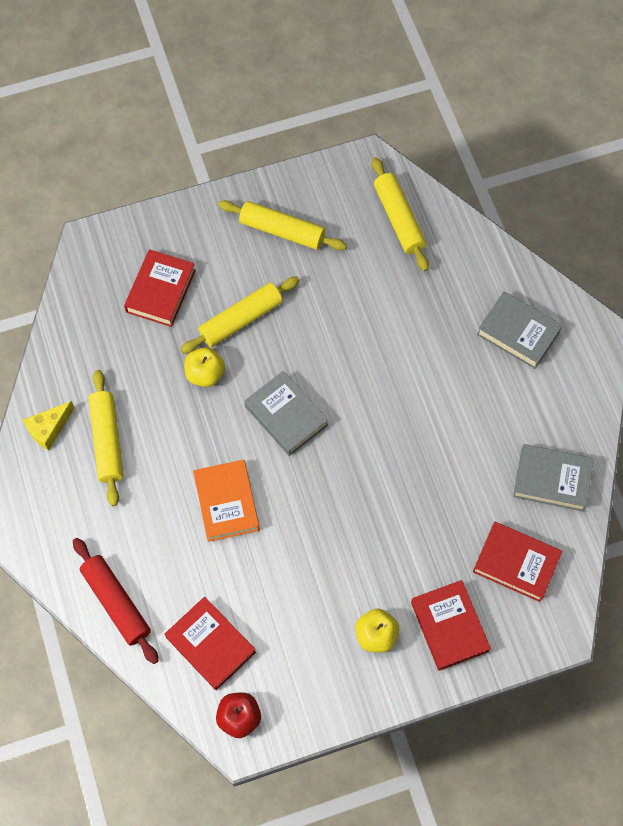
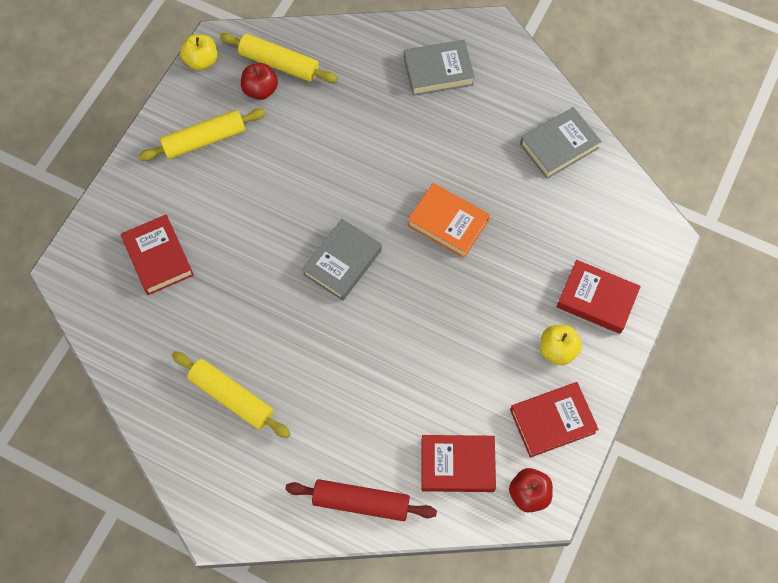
camera: 45 degrees left, 0 degrees up
yellow cheese [23,401,74,451] -> none
yellow rolling pin [180,276,300,354] -> none
yellow apple [184,347,225,387] -> yellow apple moved to [180,34,217,71]
orange book [193,460,260,542] -> orange book moved to [408,183,490,258]
grey book [244,371,328,456] -> grey book turned 60 degrees counterclockwise [302,219,382,301]
red book [473,522,562,602] -> red book moved to [510,382,599,458]
none -> red apple [241,63,278,100]

